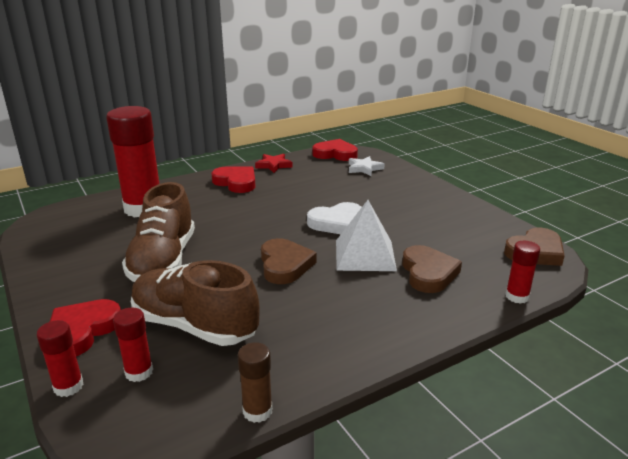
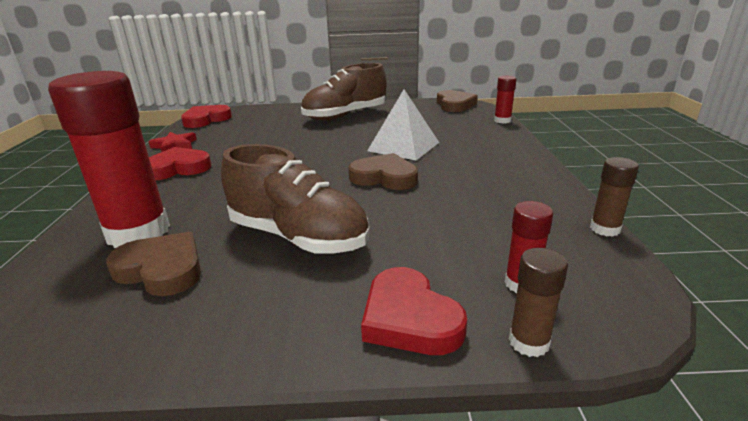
camera: 60 degrees left, 0 degrees up
red glue stick [37,320,84,397] -> brown glue stick [509,248,568,357]
brown shoe [131,260,260,346] -> brown shoe moved to [301,63,387,121]
white heart [307,202,362,234] -> none
white star [349,156,385,176] -> none
brown heart [402,245,462,293] -> brown heart moved to [106,232,201,296]

